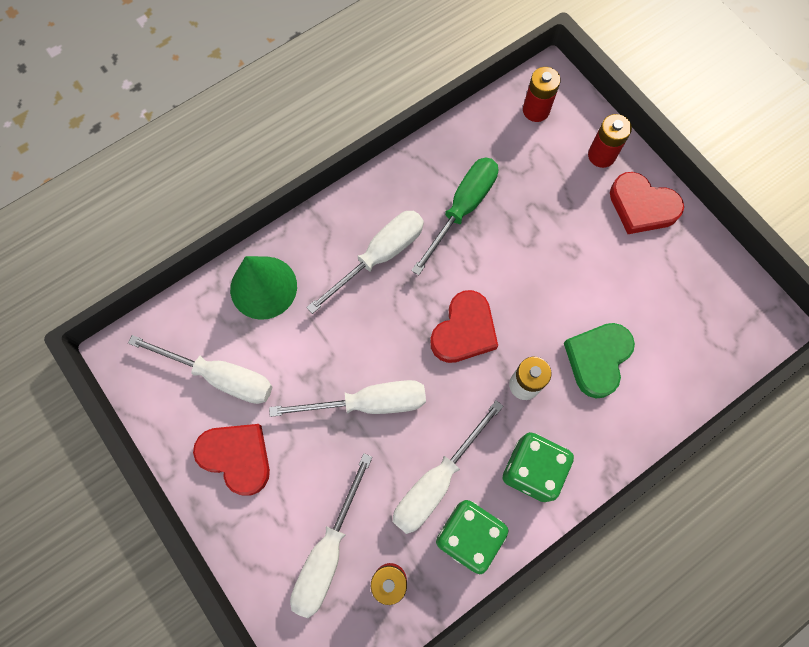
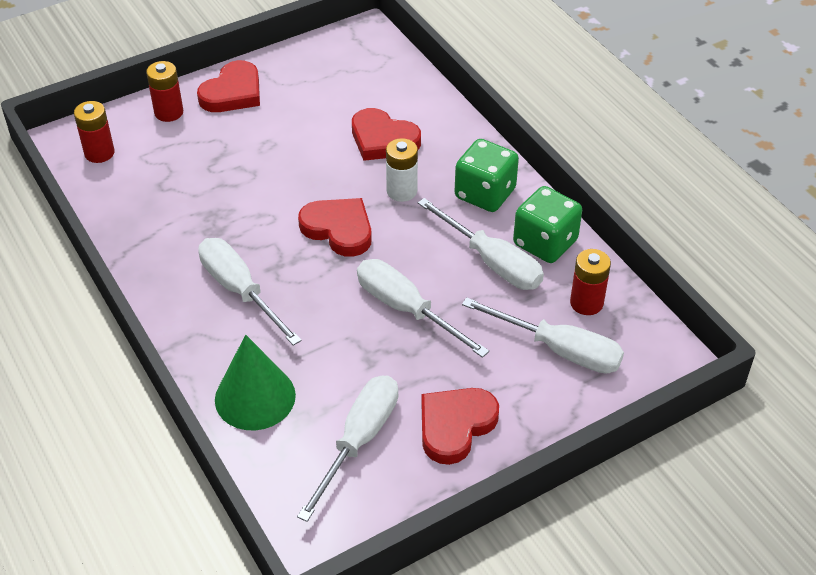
camera: 85 degrees left, 25 degrees down
white screwdriver [269,380,426,417] -> white screwdriver turned 45 degrees counterclockwise [357,259,489,358]
green screwdriver [411,158,498,275] -> none
green heart [564,323,635,398] -> red heart [352,108,421,161]

